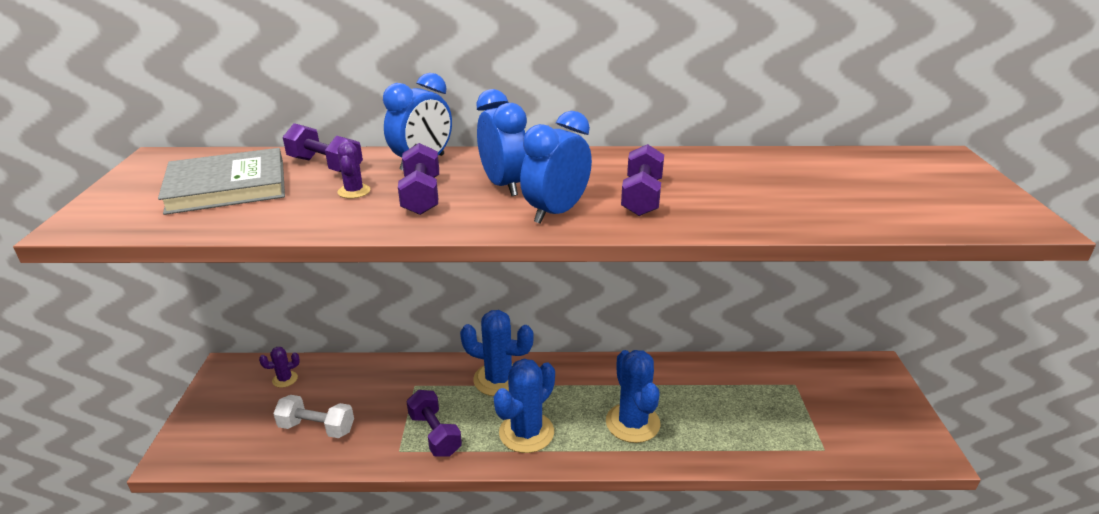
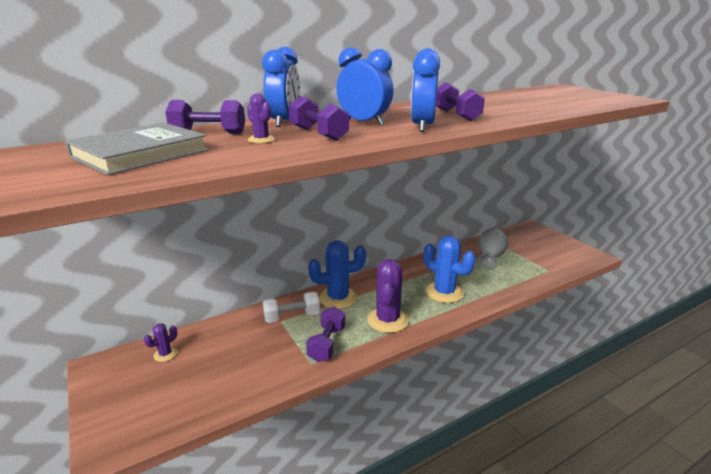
camera: 30 degrees left, 5 degrees down
white dumbbell [273,395,354,438] -> white dumbbell moved to [263,292,320,323]
purple dumbbell [406,390,462,457] -> purple dumbbell turned 75 degrees clockwise [306,307,345,362]
blue cactus [494,359,555,453] -> purple cactus [367,259,409,333]
none -> grey vase [478,227,508,269]

